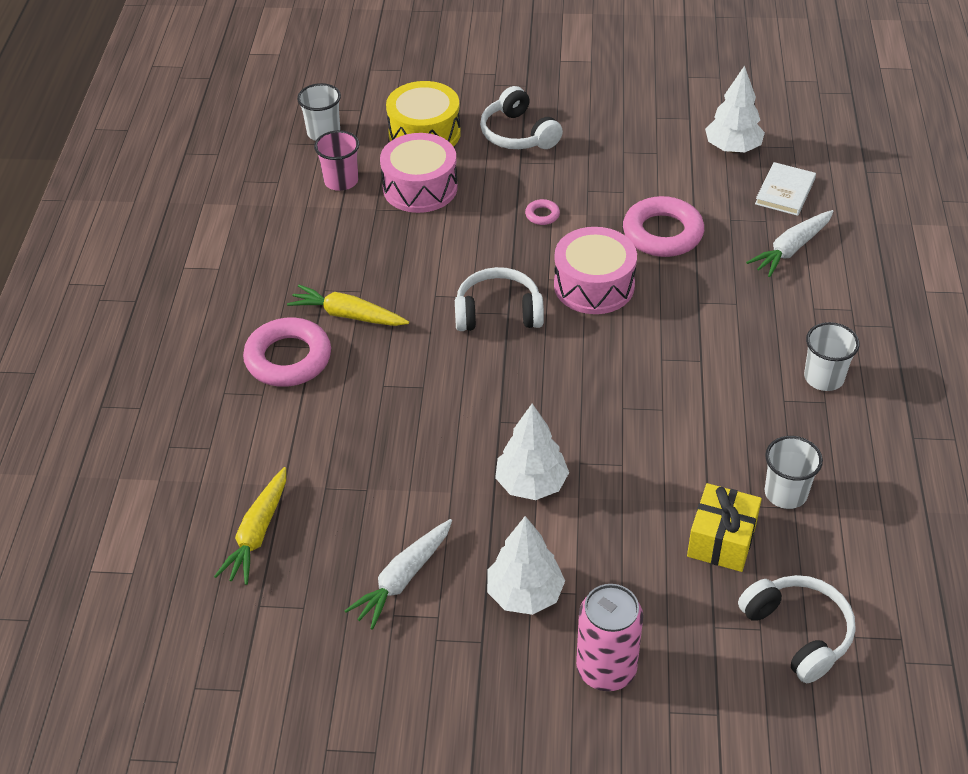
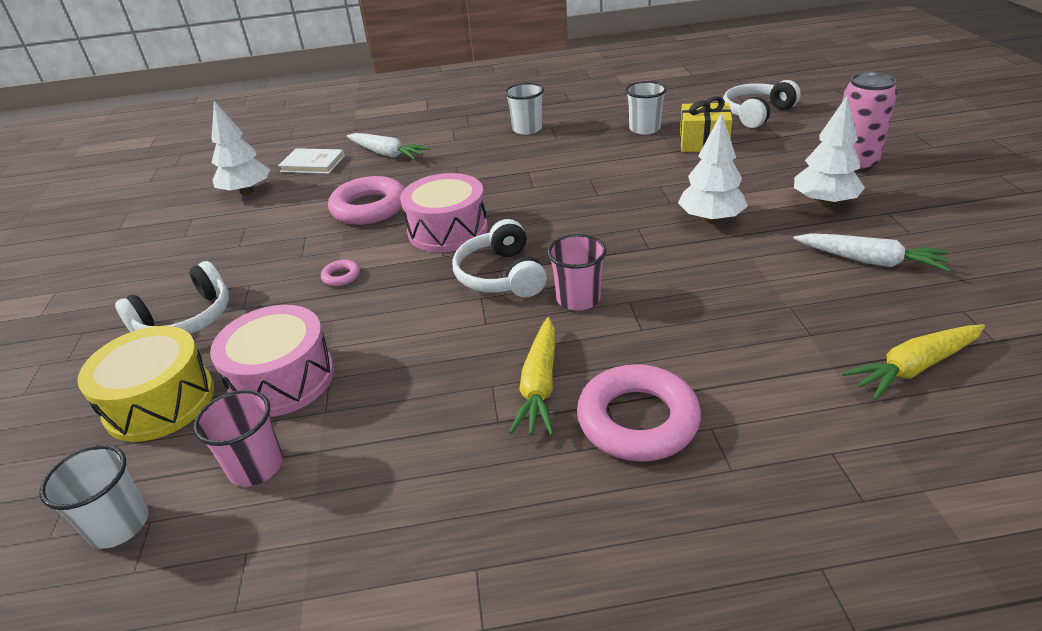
camera: 100 degrees left, 10 degrees down
yellow carrot [214,467,286,585] -> yellow carrot turned 150 degrees clockwise [842,324,985,400]
none -> pink cup [547,234,607,311]

